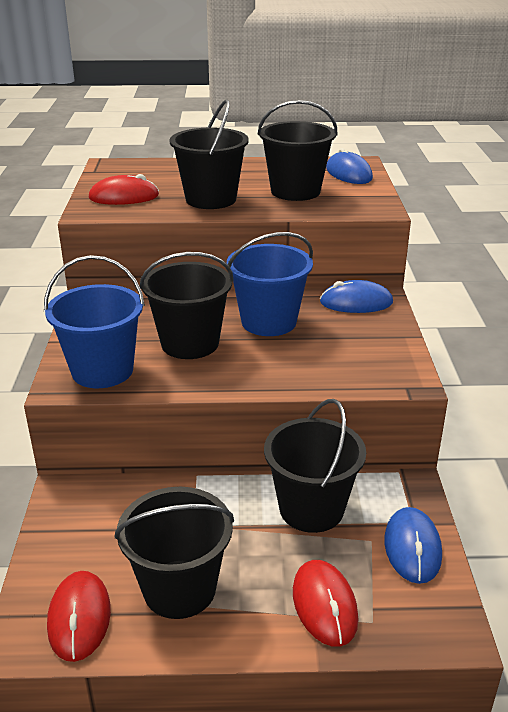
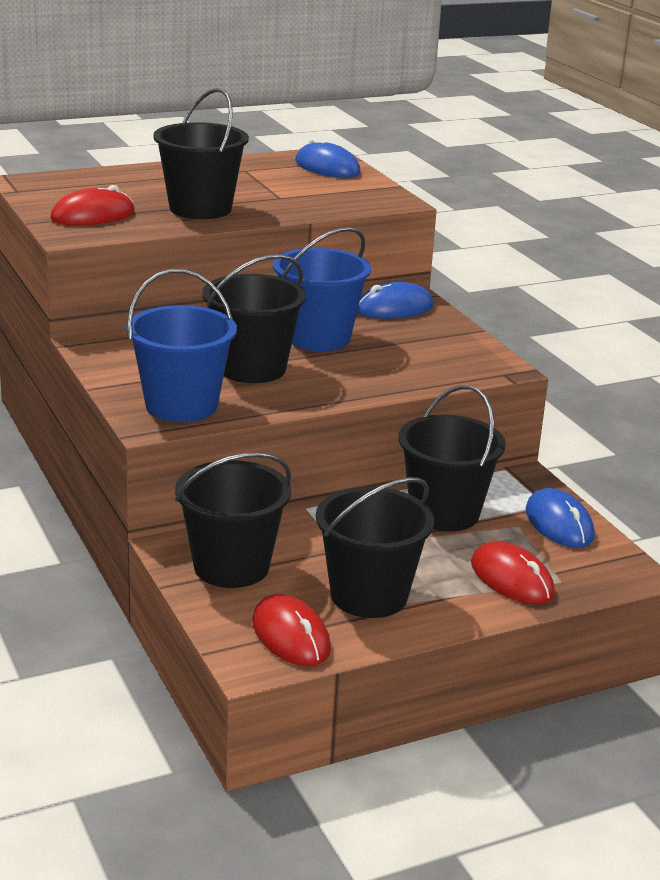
camera: 25 degrees left, 5 degrees down
black bucket [258,100,338,201] -> black bucket moved to [175,452,291,588]

